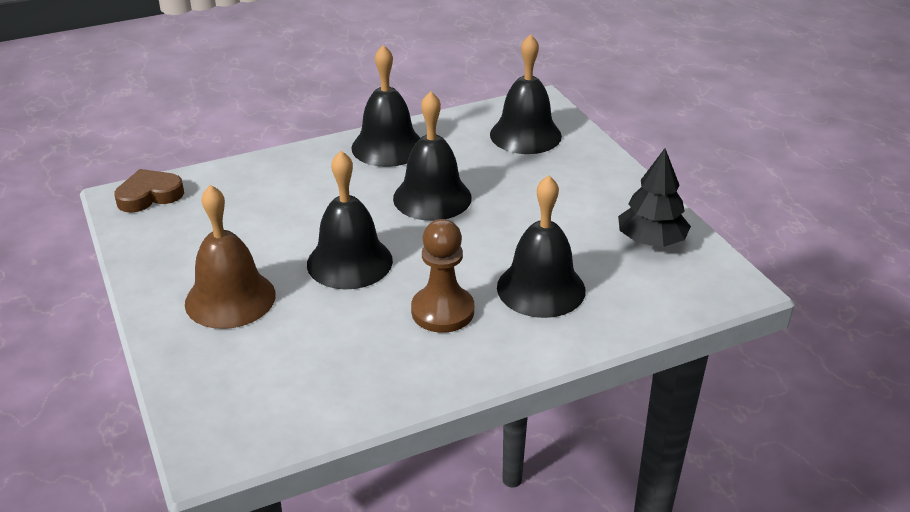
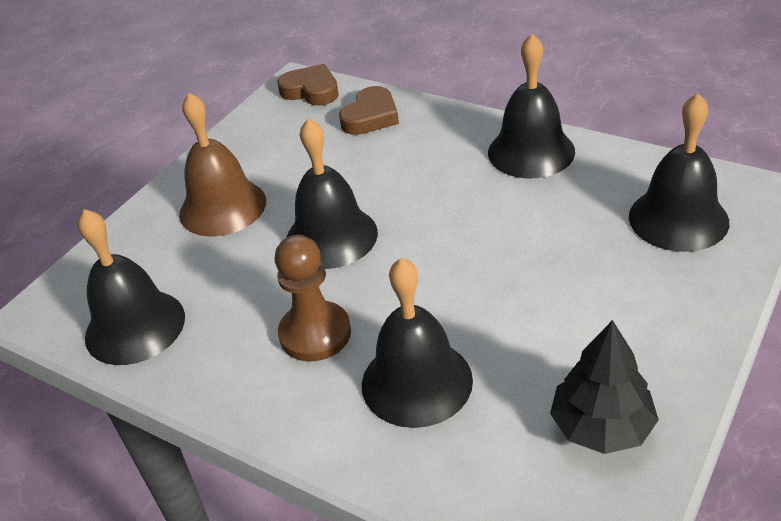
camera: 60 degrees right, 5 degrees up
black bell [393,91,472,221] -> black bell moved to [78,209,185,365]
none -> brown heart [339,86,399,135]

